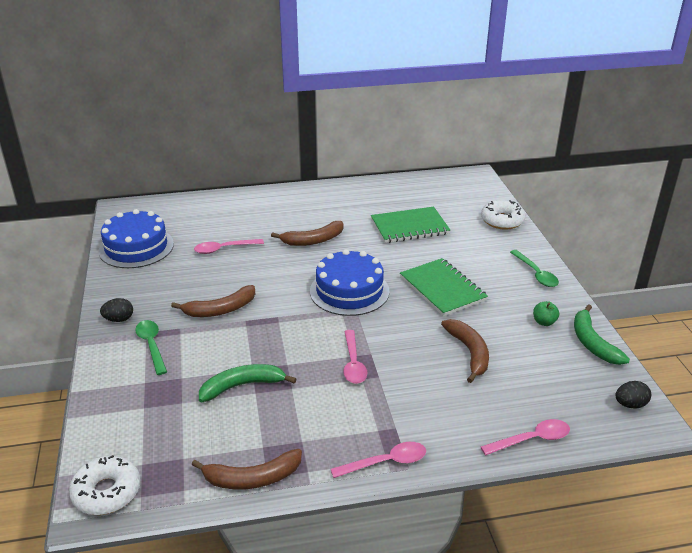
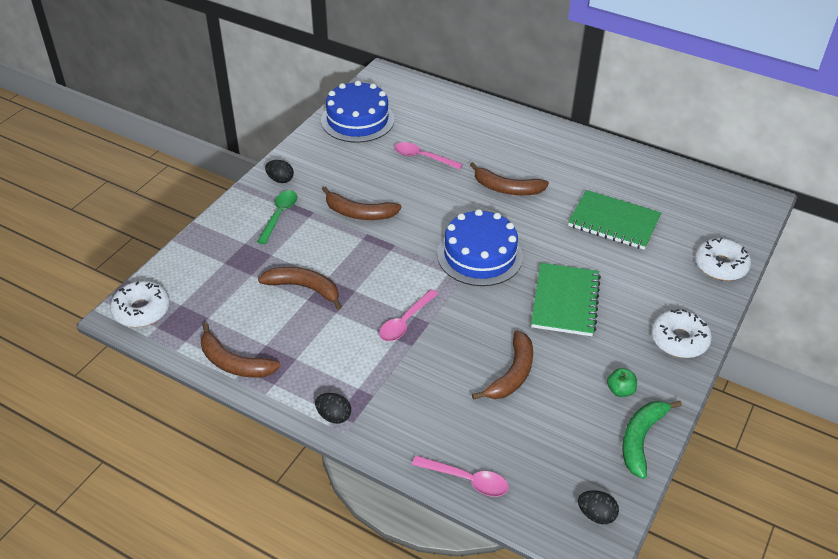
camera: 40 degrees right, 10 degrees up
green banana [199,364,297,402] -> brown banana [258,267,342,310]
pink spoon [331,442,426,478] -> black egg [315,393,351,424]
green spoon [510,250,559,287] -> white donut [651,309,712,358]

